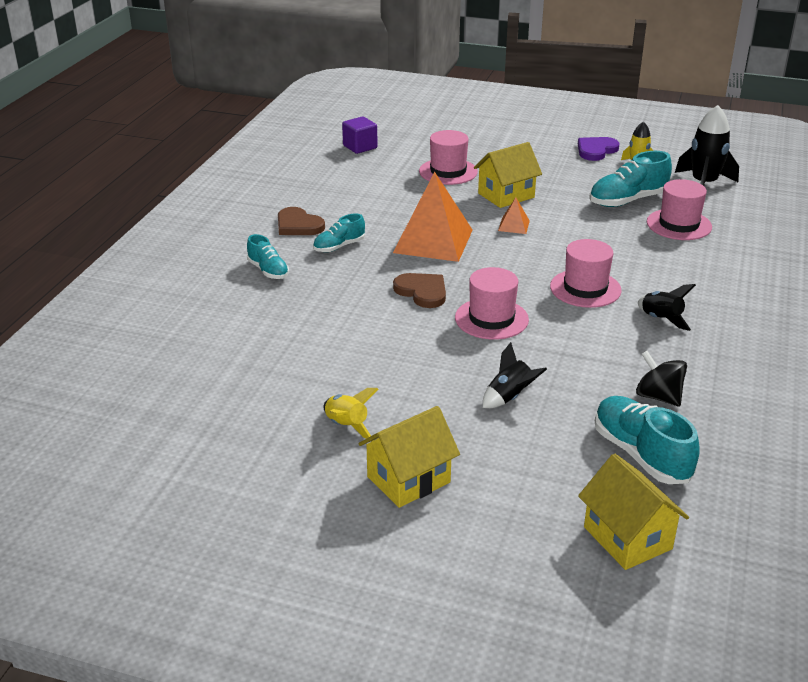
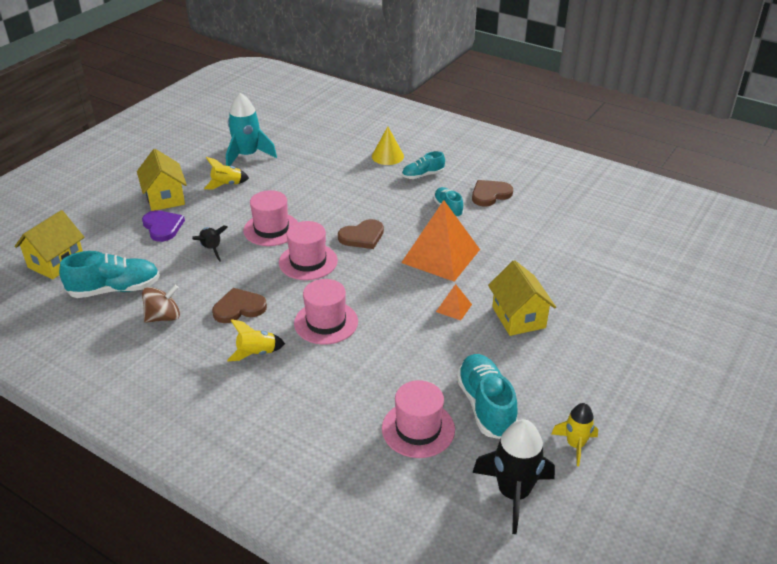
camera: 105 degrees right, 5 degrees up
purple cube [342,116,378,154] -> none
pink hat [419,130,478,185] -> pink hat moved to [243,190,298,246]
purple heart [578,137,619,161] -> purple heart moved to [142,210,185,242]
yellow house [578,454,689,570] -> yellow house turned 45 degrees counterclockwise [14,210,84,280]
black spinning top [636,351,687,406] -> brown spinning top [142,285,180,323]
black rocket [638,284,696,331] -> yellow rocket [227,319,285,361]
none -> brown heart [212,288,267,323]
none -> turquoise rocket [226,93,277,166]
none -> yellow cone [372,126,404,165]

